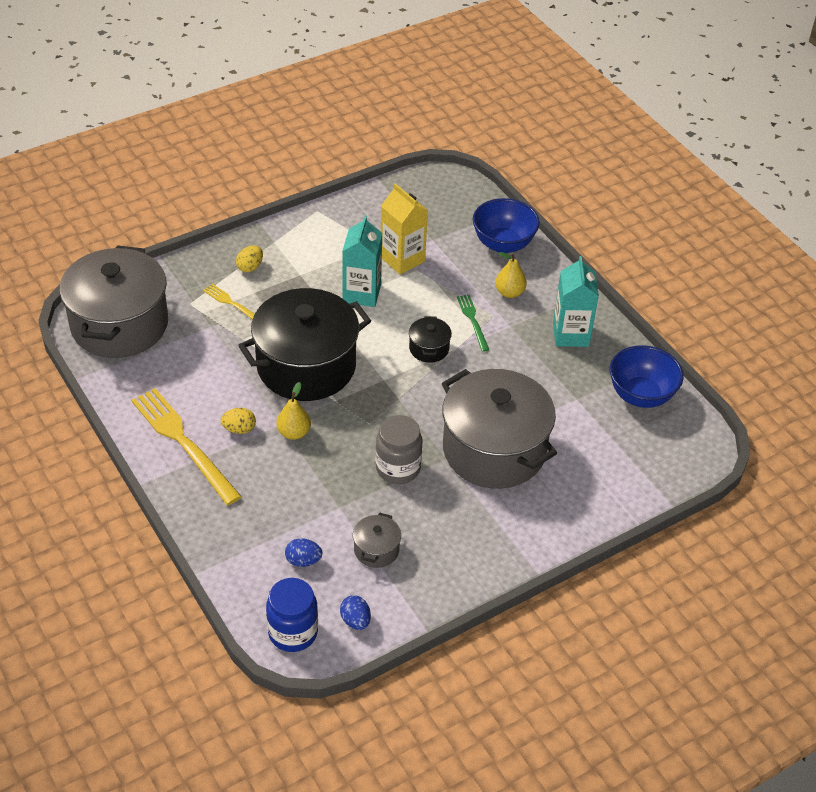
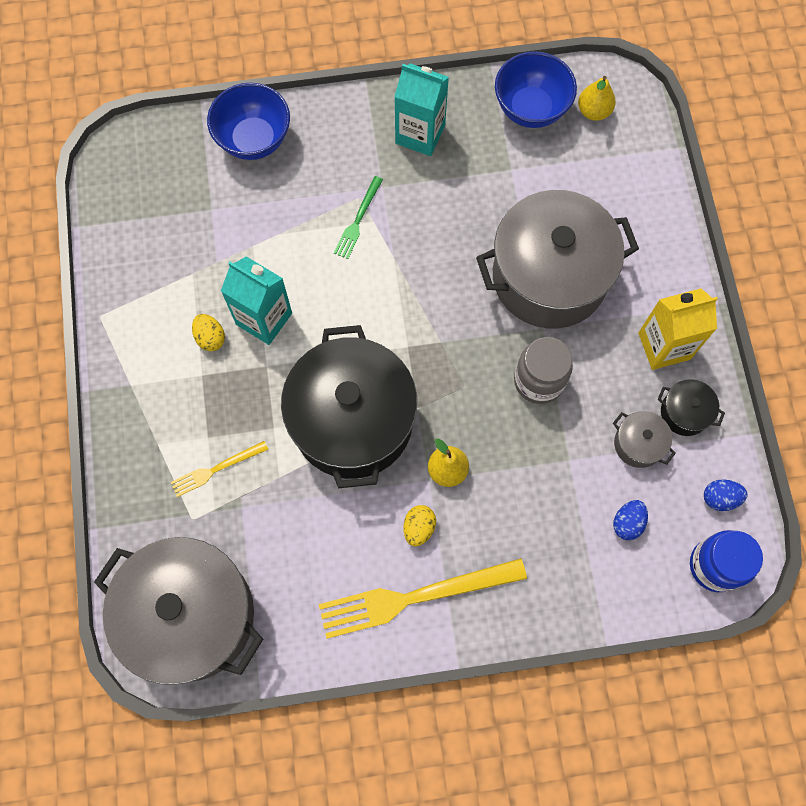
camera: 65 degrees left, 25 degrees up
yellow egg [236,246,263,272] -> yellow egg moved to [192,314,225,351]
yellow carton [381,184,428,275] -> yellow carton moved to [638,288,718,370]
black pot [409,316,452,363] -> black pot moved to [658,379,725,436]
green fork [457,295,489,352] -> green fork turned 75 degrees counterclockwise [334,176,383,259]
yellow pear [495,252,527,298] -> yellow pear moved to [578,76,616,121]

